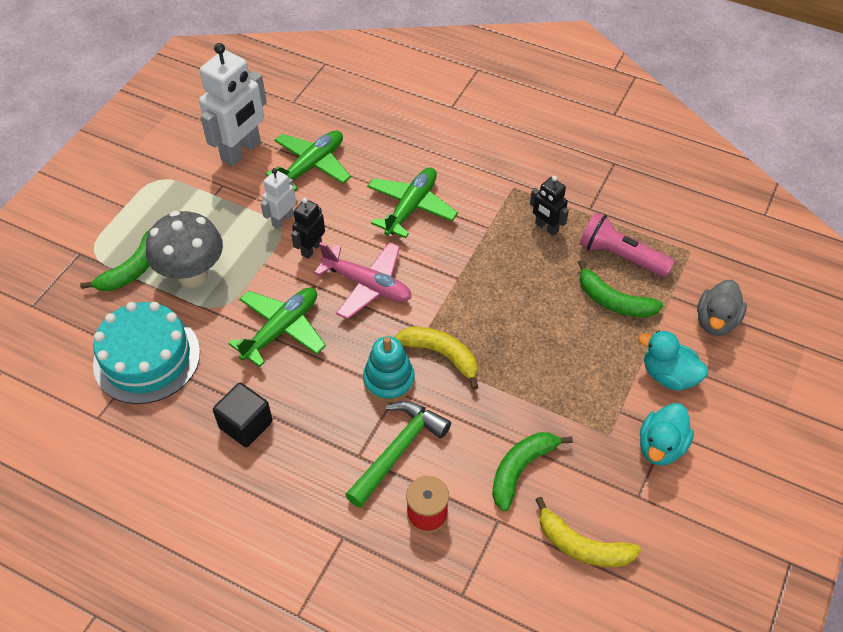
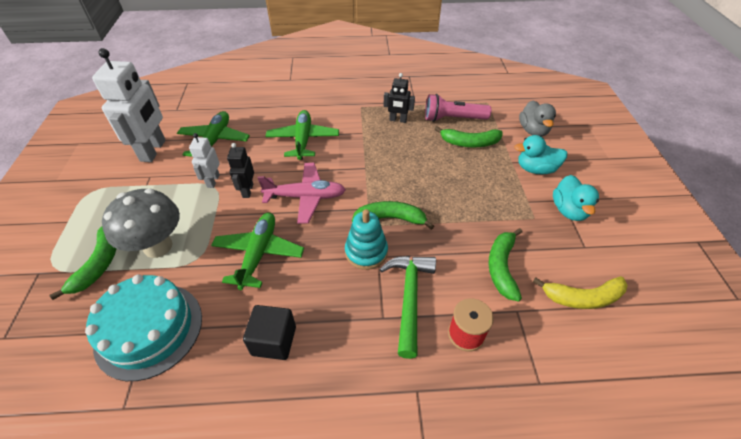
camera: 30 degrees left, 5 degrees down
yellow banana [394,327,478,390] -> green banana [352,201,434,230]

